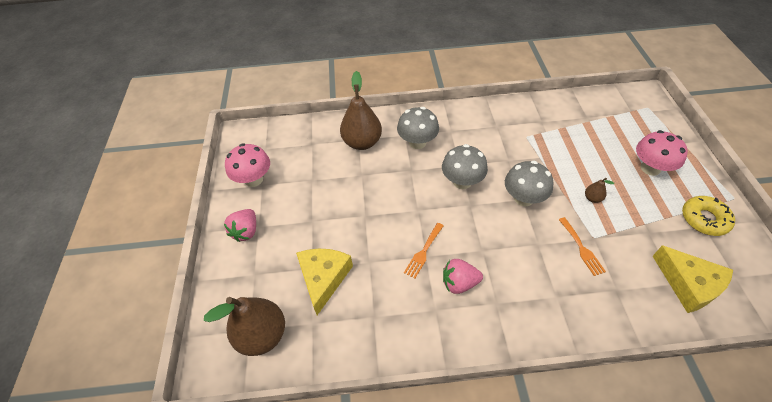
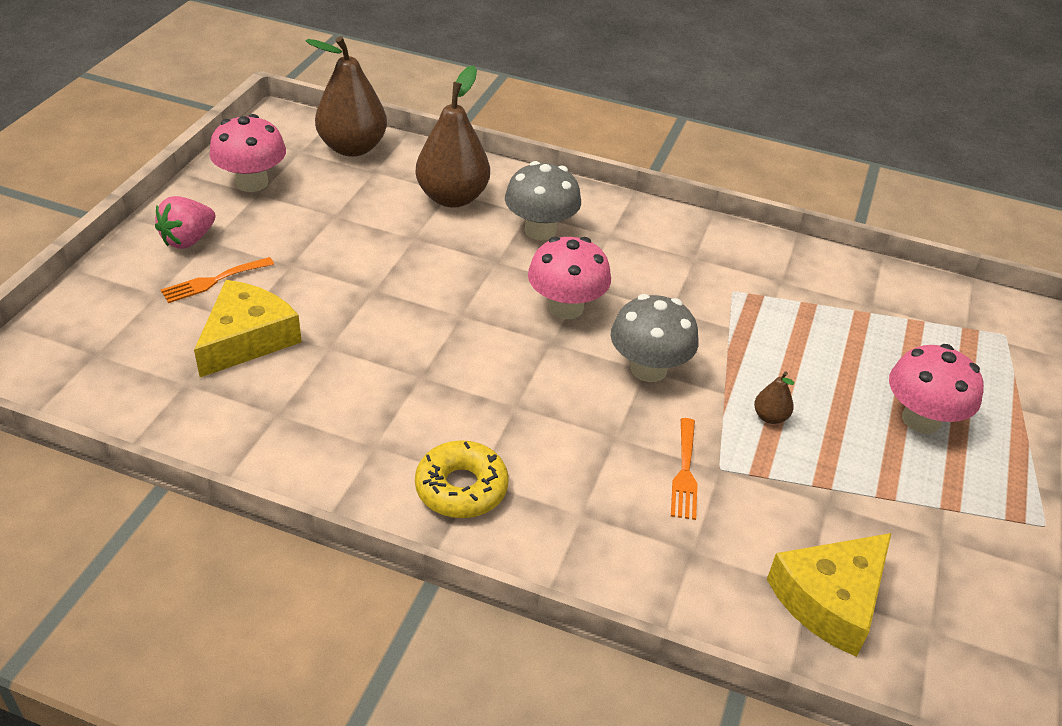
camera: 20 degrees right, 10 degrees down
brown pear [204,297,285,356] -> brown pear moved to [306,36,387,157]
orange fork [404,223,444,278] -> orange fork moved to [161,257,274,303]
grey mushroom [442,144,488,189] -> pink mushroom [528,236,611,319]
pink strawberry [443,259,483,294] -> none
yellow cheese [653,245,733,313] -> yellow cheese turned 60 degrees clockwise [767,533,891,657]
yellow donut [682,196,735,236] -> yellow donut moved to [415,440,509,518]

